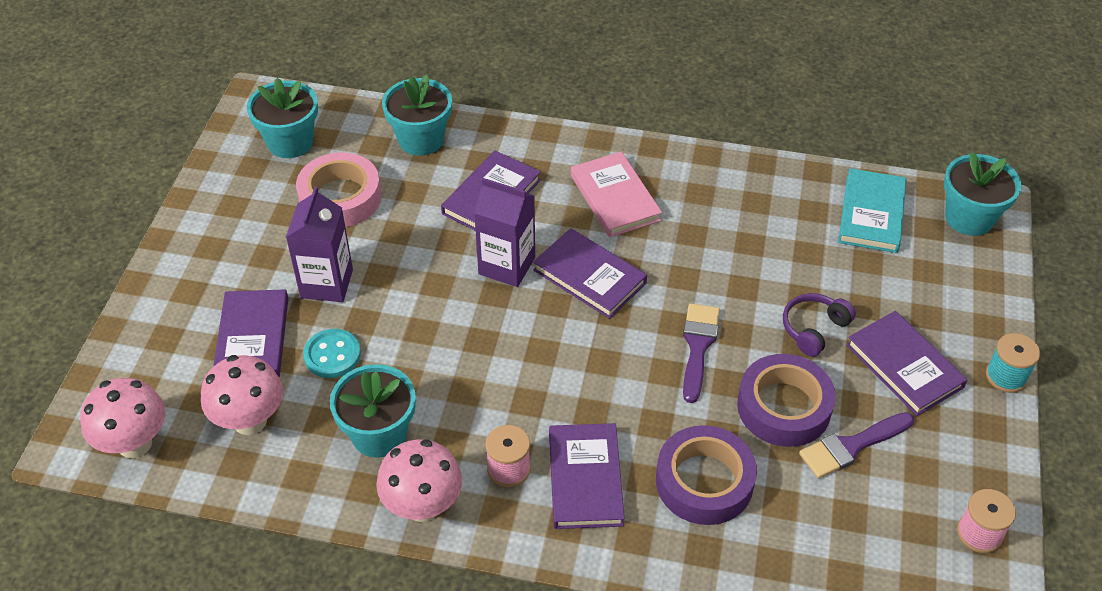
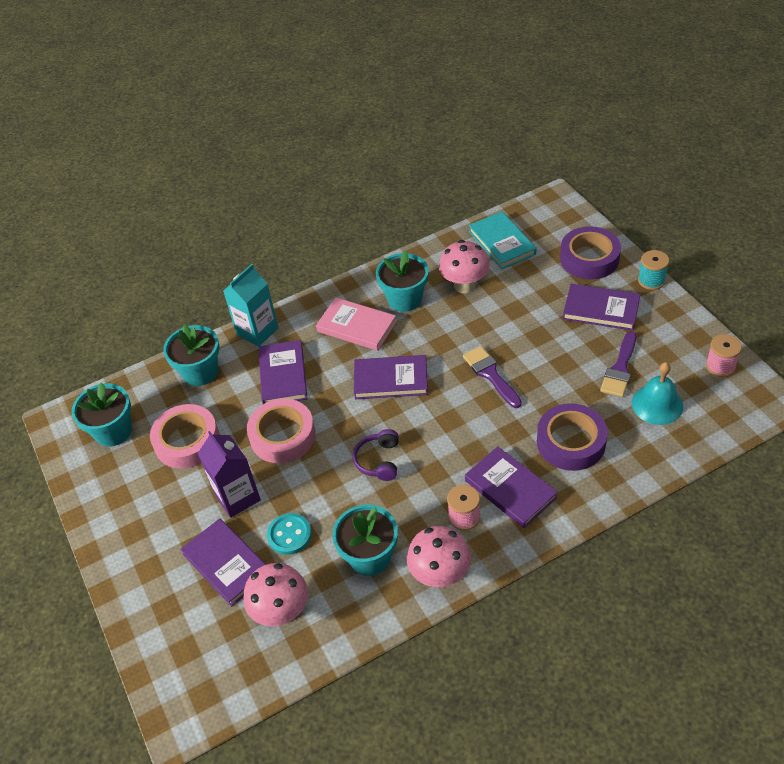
camera: 35 degrees left, 0 degrees up
pink mushroom [80,378,166,458] -> pink mushroom moved to [439,240,490,293]
purple carton [474,178,535,287] -> none
purple tape [737,354,836,447] -> purple tape moved to [560,226,621,279]
purple headphones [783,293,856,357] -> purple headphones moved to [353,429,399,481]
turquoise flower pot [944,152,1022,236] -> turquoise flower pot moved to [376,251,429,312]
none -> turquoise carton [223,264,279,347]
none -> pink tape [247,399,316,463]
none -> turquoise bell [632,362,683,425]

